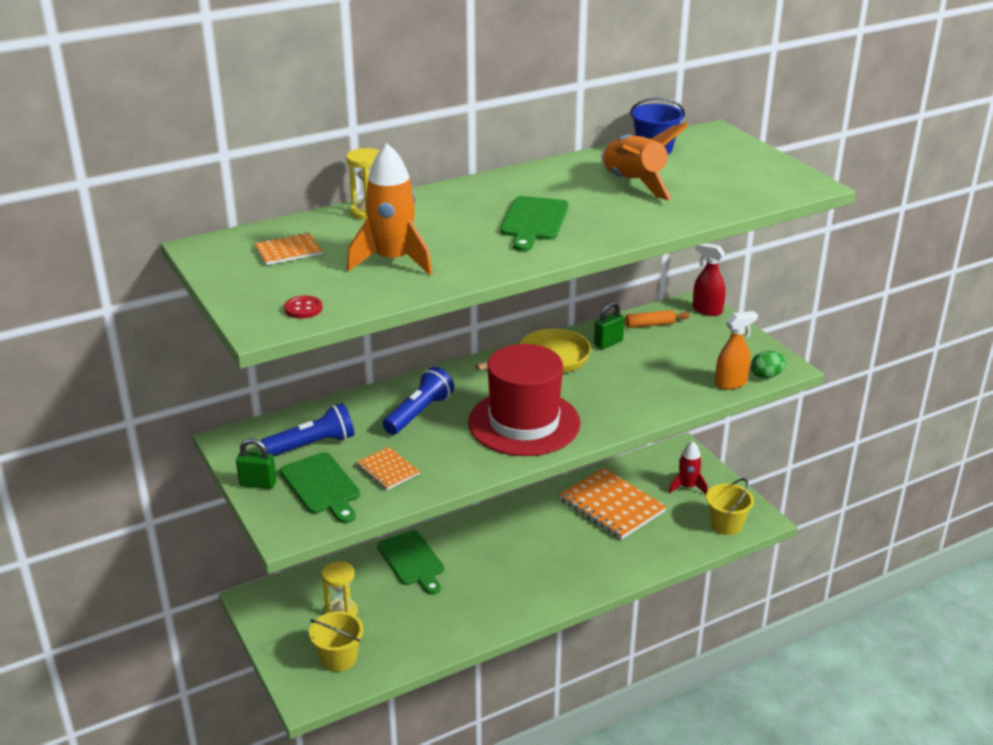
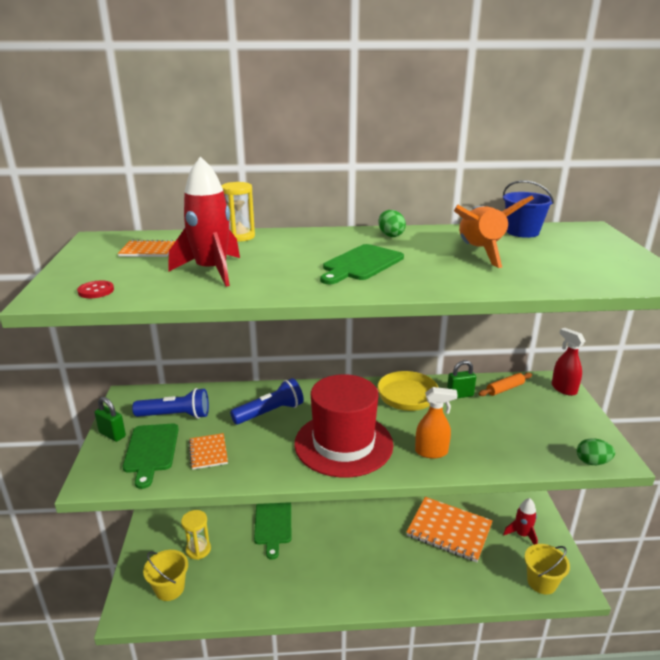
camera: 25 degrees right, 5 degrees down
orange rocket [347,143,432,275] -> red rocket [169,156,240,287]
orange notebook [559,468,667,540] -> orange notebook turned 45 degrees counterclockwise [406,497,493,562]
orange rolling pin [624,310,690,328] -> orange rolling pin turned 45 degrees counterclockwise [479,372,532,396]
orange spray bottle [715,311,758,390] -> orange spray bottle moved to [415,387,458,458]
none -> green egg [378,210,406,237]

